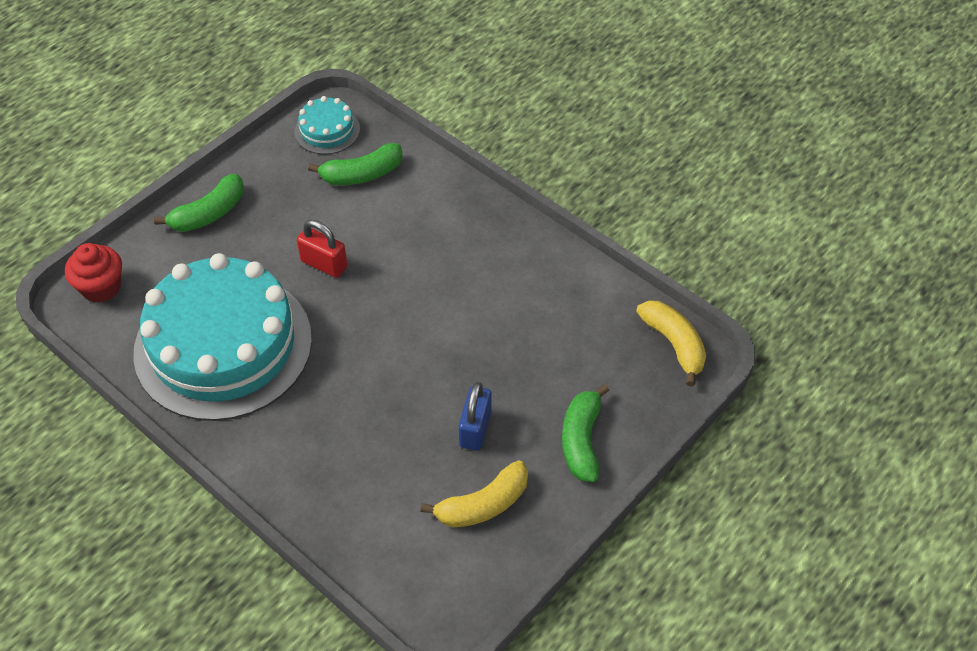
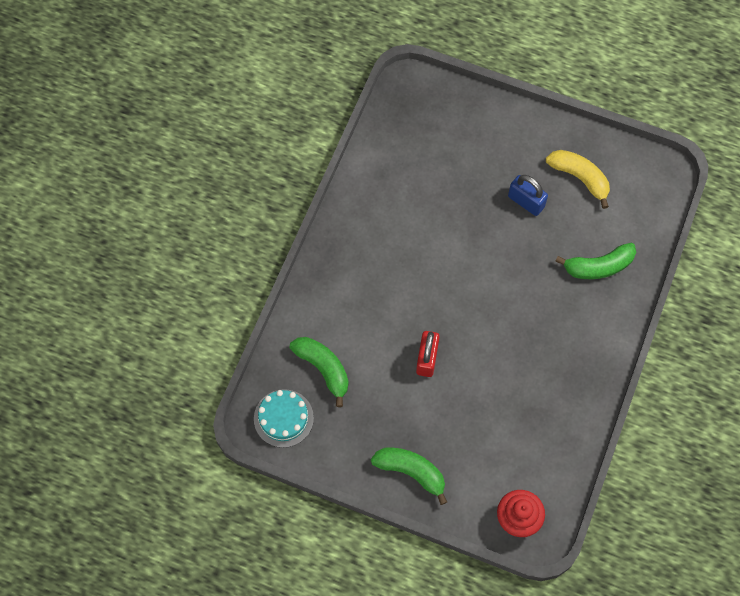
camera: 110 degrees left, 15 degrees up
turquoise cake [133,253,312,421] -> none
blue padlock [459,382,492,451] -> blue padlock turned 45 degrees clockwise [508,175,548,216]
green banana [562,384,609,482] -> green banana moved to [555,243,636,279]
yellow banana [636,300,706,386] -> none

